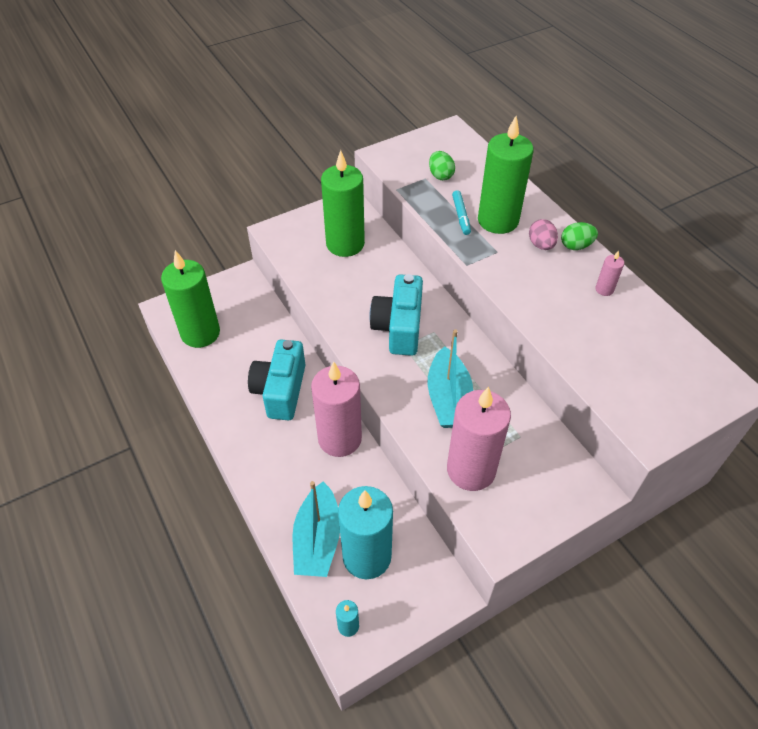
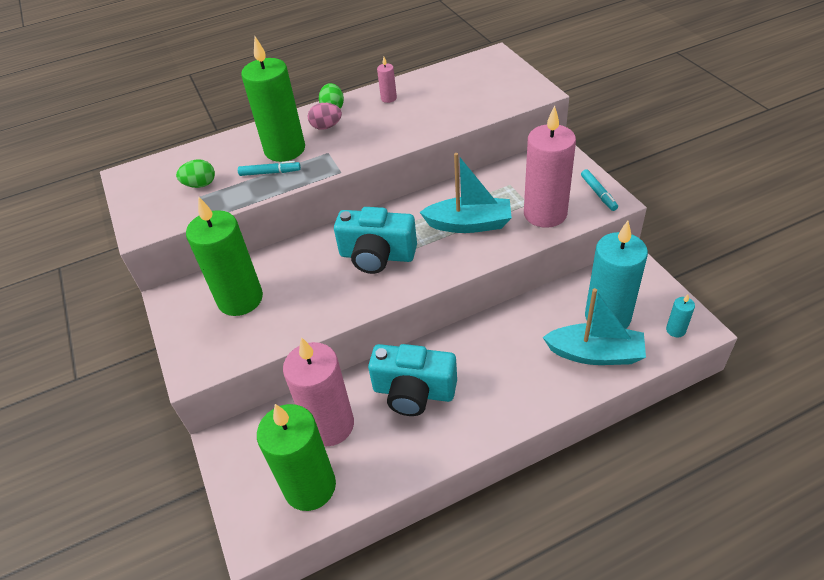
camera: 80 degrees left, 5 degrees down
pink candle [311,361,362,457] -> pink candle moved to [283,337,354,446]
none -> turquoise marker [581,169,618,211]

